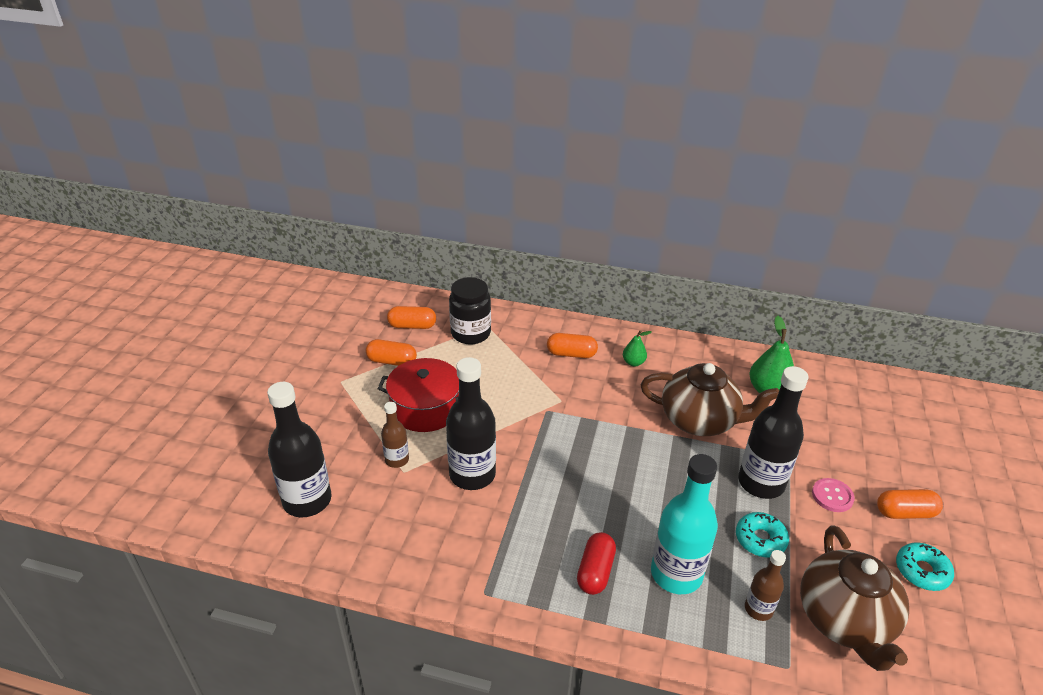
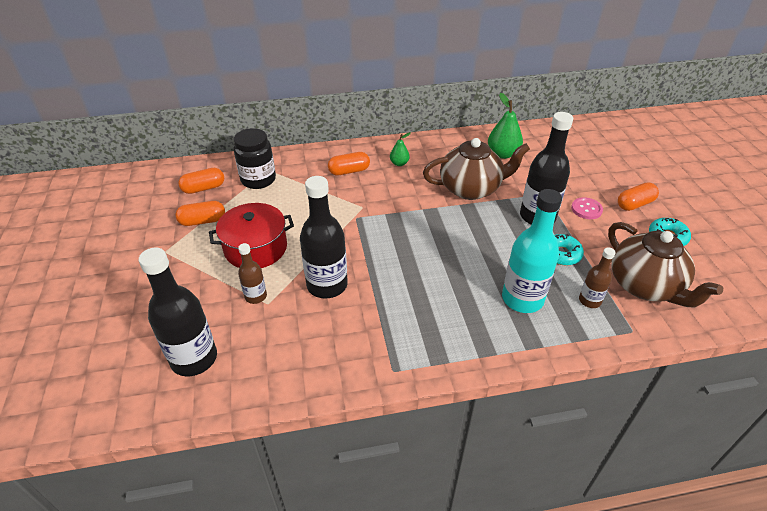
camera: 25 degrees left, 5 degrees up
red capsule [577,532,616,595] -> none

